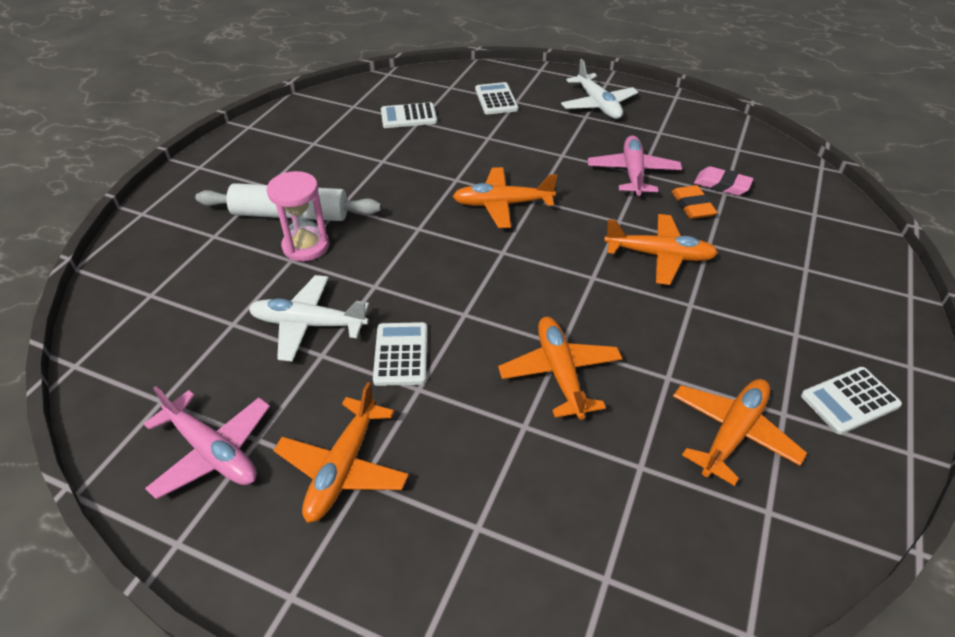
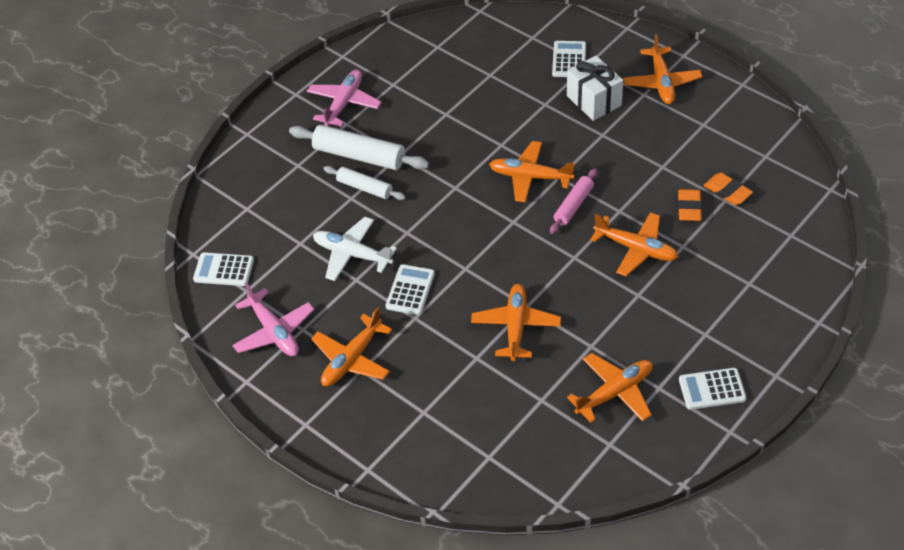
camera: 20 degrees right, 5 degrees up
pink hourglass [267,171,329,261] -> white rolling pin [323,166,406,200]
white calculator [381,102,437,128] -> white calculator moved to [193,252,254,286]
white plane [561,59,638,119] -> orange plane [623,34,702,104]
pink plane [588,135,682,196] -> pink plane moved to [307,69,382,127]
pink eraser [694,166,754,196] -> orange eraser [703,173,753,205]
none -> pink rolling pin [550,168,597,234]
none -> white gift [567,56,623,121]

